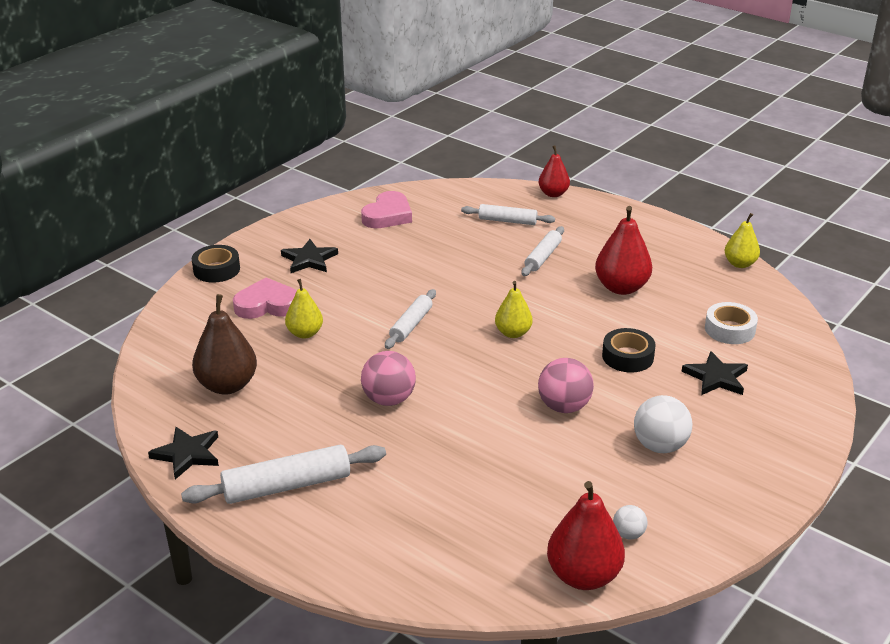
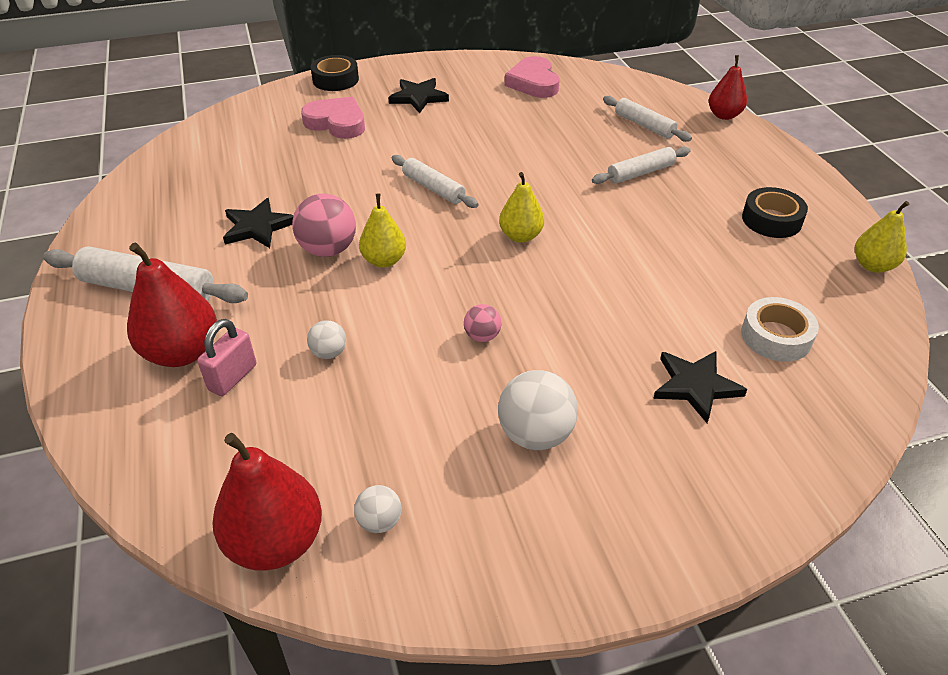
camera: 35 degrees right, 10 degrees up
black star [148,427,219,479] -> black star moved to [223,198,294,248]
brown pear [192,294,257,395] -> none
yellow pear [285,279,323,339] -> yellow pear moved to [359,193,406,268]
pink heart [361,191,412,228] -> pink heart turned 105 degrees clockwise [505,56,560,98]
white rolling pin [385,289,436,349] -> white rolling pin turned 75 degrees clockwise [392,155,478,208]
pink ball [538,358,594,413] -> pink ball [464,304,502,342], size x0.54
red pear [595,206,652,295] -> red pear moved to [127,243,217,367]
black tape [602,328,656,372] -> black tape moved to [742,187,808,238]
none -> pink padlock [197,319,256,396]
none -> white ball [307,320,346,359]

